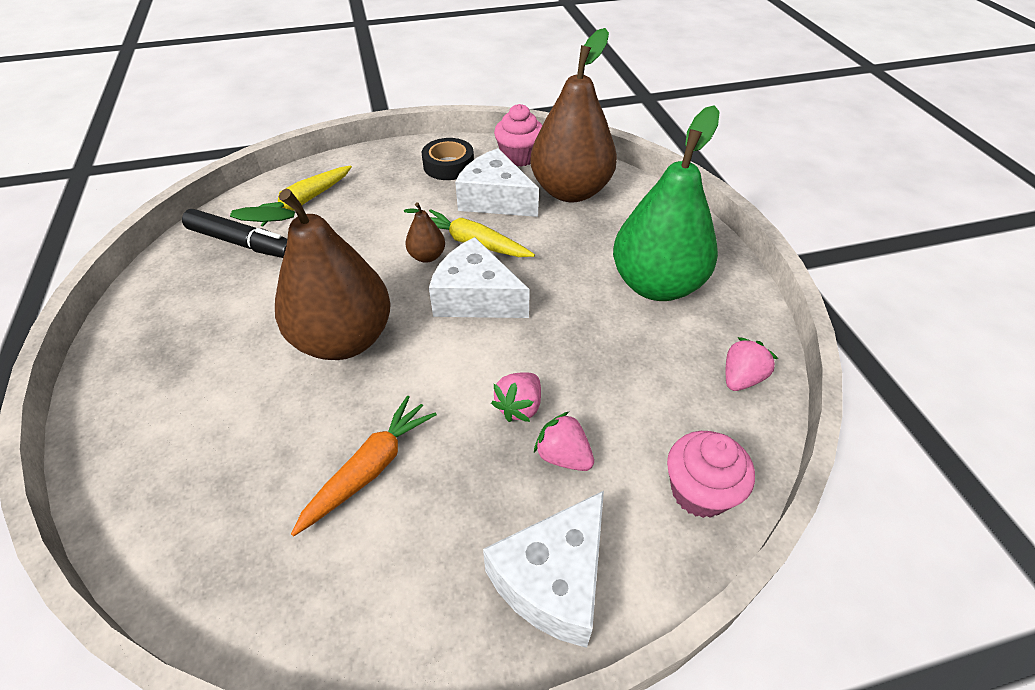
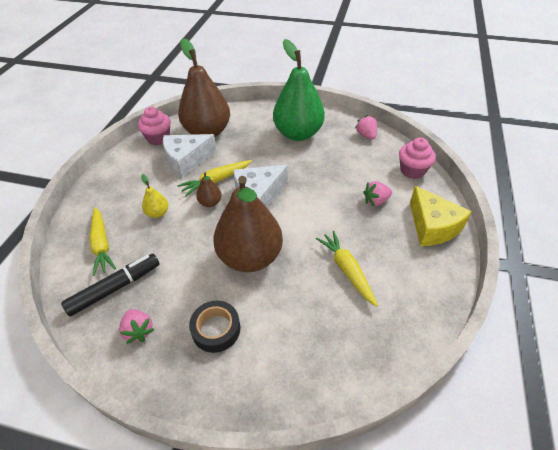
camera: 60 degrees left, 0 degrees up
orange carrot [291,395,437,536] -> yellow carrot [316,231,378,307]
black tape [422,138,474,180] -> black tape moved to [189,301,240,353]
white cheese [483,491,604,648] -> yellow cheese [410,186,472,246]
pink strawberry [491,372,541,422] -> pink strawberry moved to [119,309,154,344]
none -> yellow pear [141,174,168,218]

